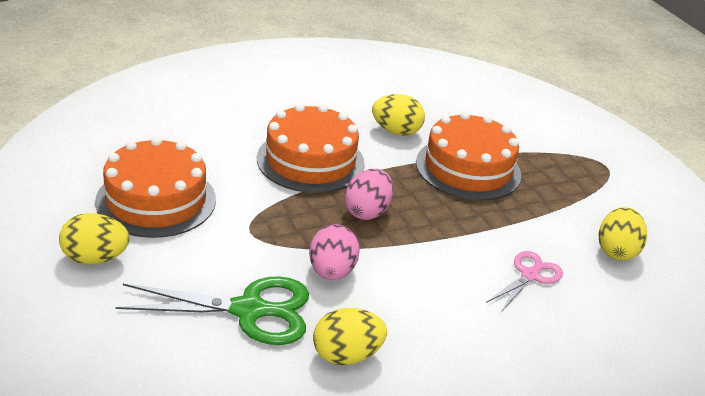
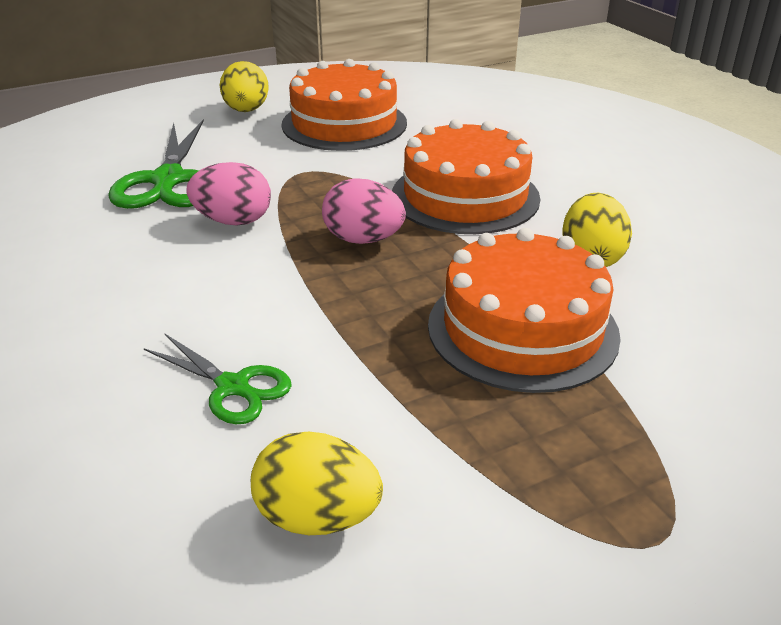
camera: 90 degrees right, 0 degrees up
yellow egg [313,308,387,365] -> none
pink scissors [486,251,563,312] -> green scissors [144,333,292,424]

